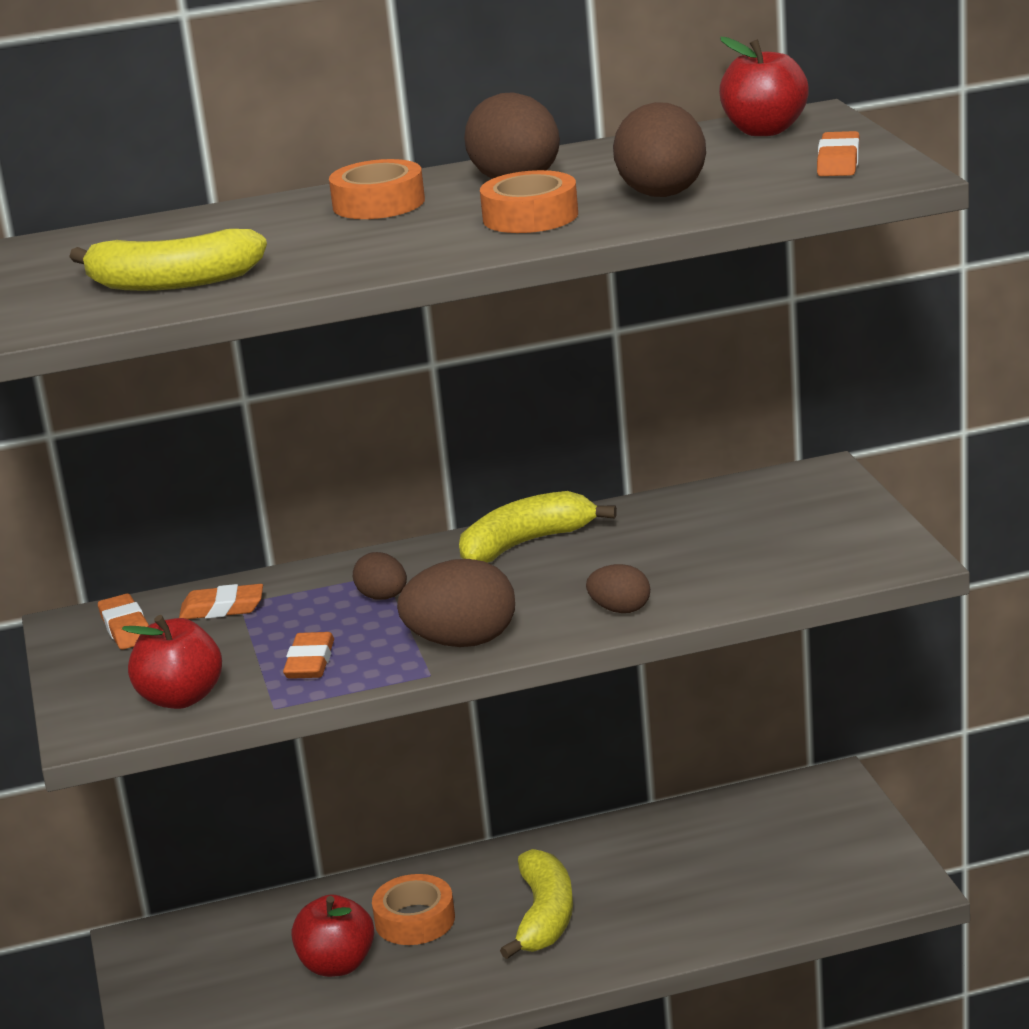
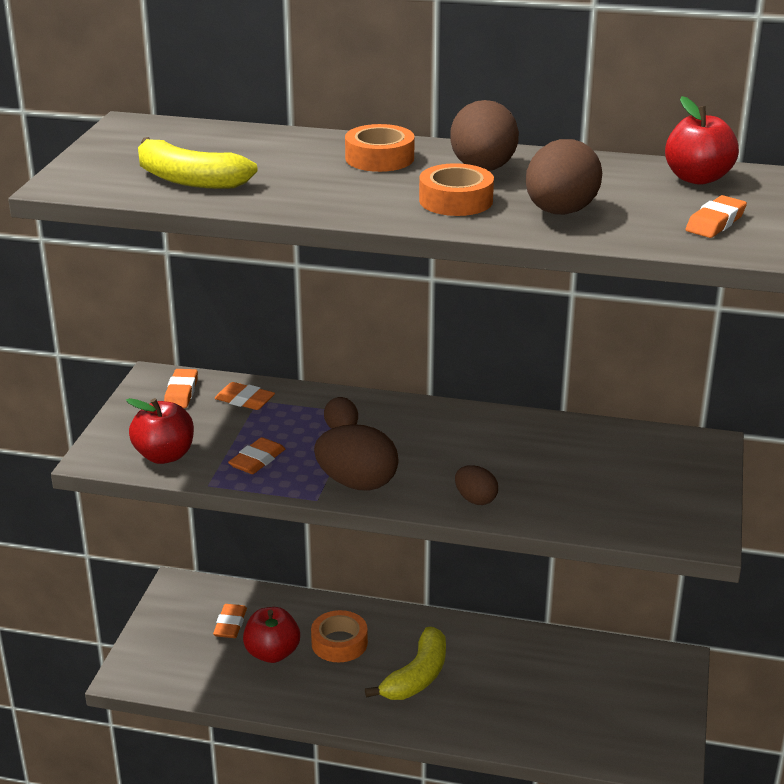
camera: 25 degrees right, 5 degrees up
yellow banana [459,491,617,563] -> none
none -> orange eraser [213,604,247,638]

